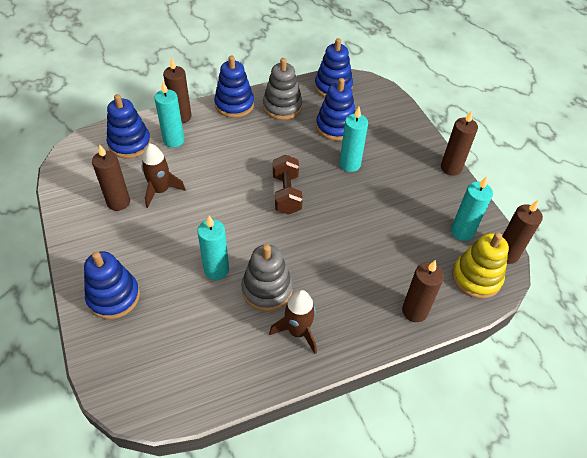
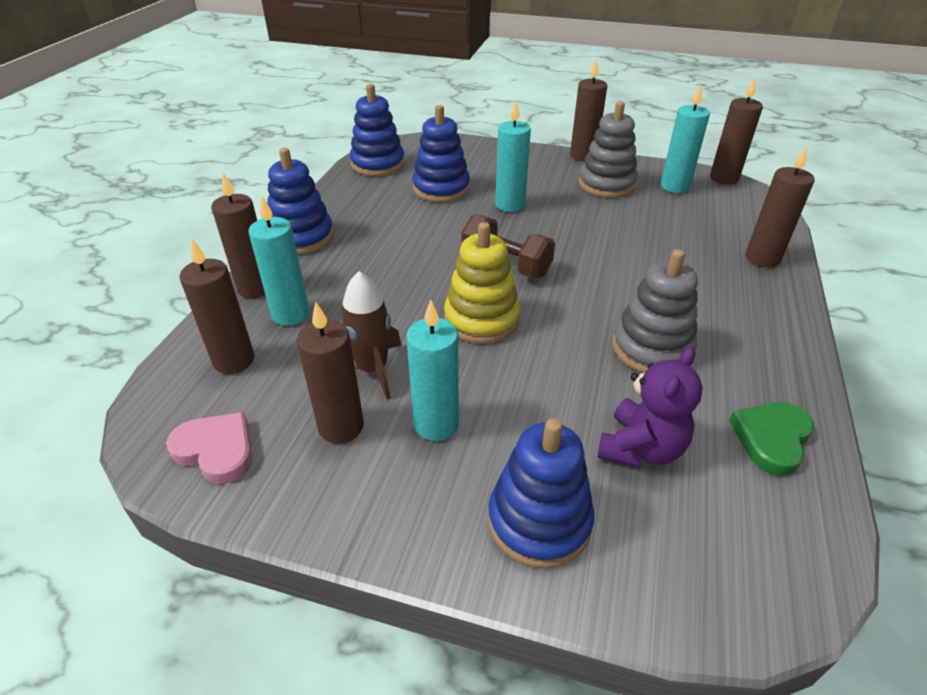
camera: 50 degrees left, 10 degrees down
blue stacking toy [107,94,151,159] -> brown candle [180,239,255,374]
turquoise candle [197,216,229,280] -> turquoise candle moved to [406,299,459,441]
grey stacking toy [263,58,302,120] -> grey stacking toy moved to [579,101,638,198]
brown rocket [269,290,317,354] -> none
yellow stacking toy [452,233,509,299] -> yellow stacking toy moved to [444,222,520,344]
none -> pink heart [166,412,253,484]
none -> purple teddy bear [598,346,703,467]
none -> green heart [729,402,814,476]

